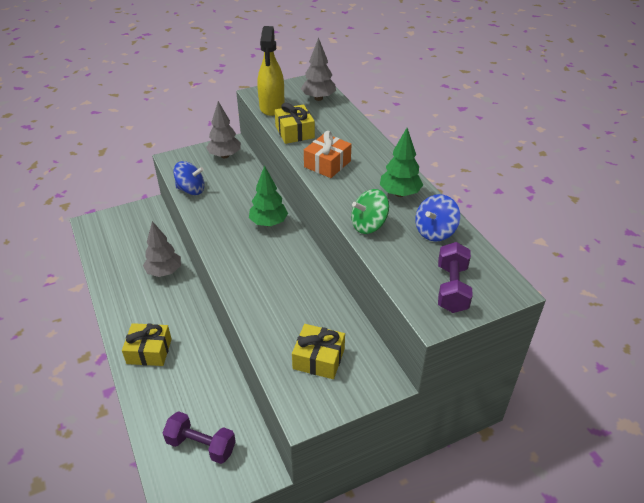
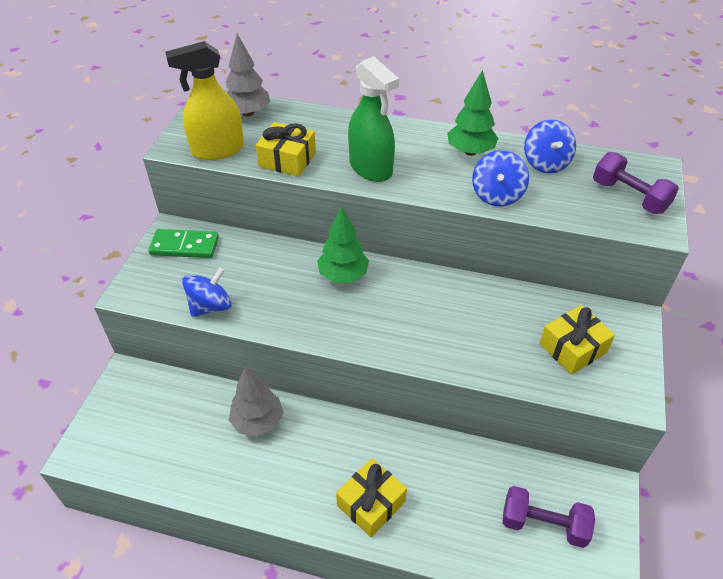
camera: 50 degrees left, 5 degrees up
purple dumbbell [163,411,236,464] -> purple dumbbell turned 45 degrees clockwise [503,486,595,548]
grey tree [206,101,241,158] -> green domino [148,229,219,258]
yellow spray bottle [257,26,284,116] -> yellow spray bottle turned 120 degrees clockwise [165,41,244,160]
orange gift [304,131,351,178] -> green spray bottle [348,57,399,182]
green spinning top [351,189,389,234] -> blue spinning top [472,150,529,207]

